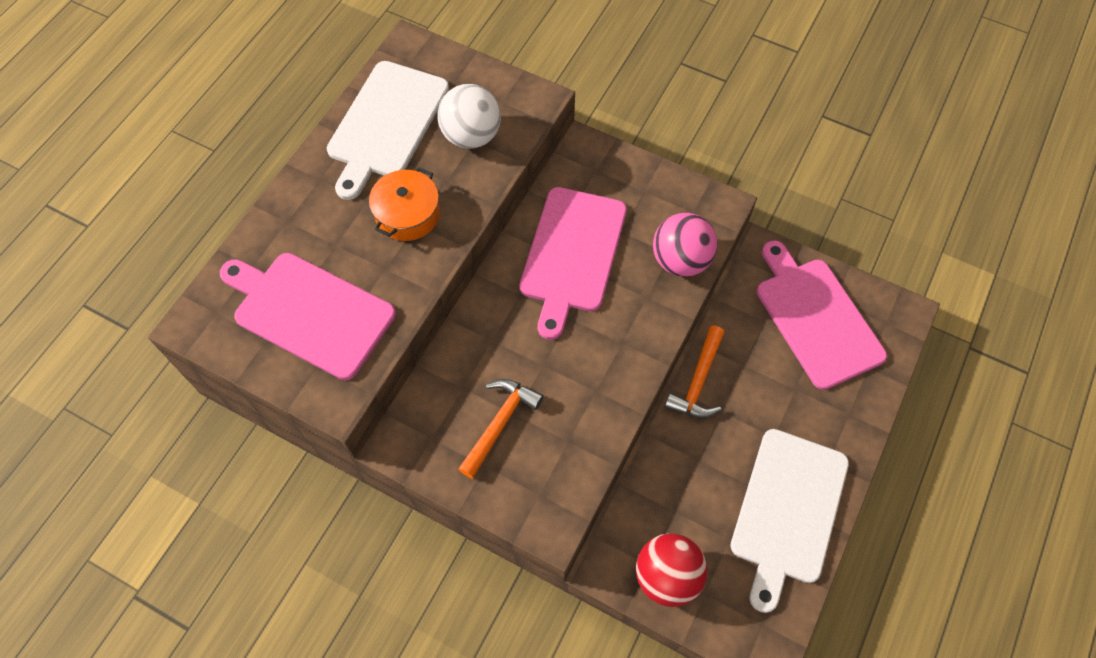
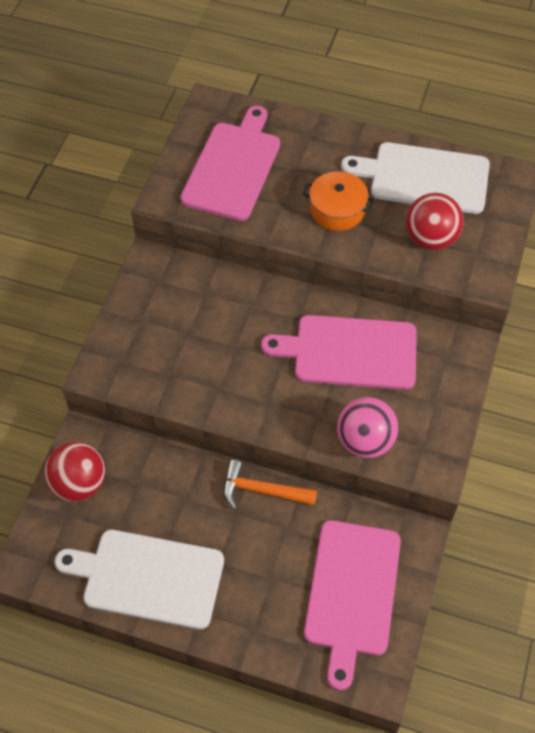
camera: 80 degrees right, 5 degrees down
white ball [438,84,501,149] -> red ball [406,193,464,250]
orange hammer [458,379,544,479] -> none
pink cutting board [757,240,887,390] -> pink cutting board turned 135 degrees clockwise [304,520,401,691]

